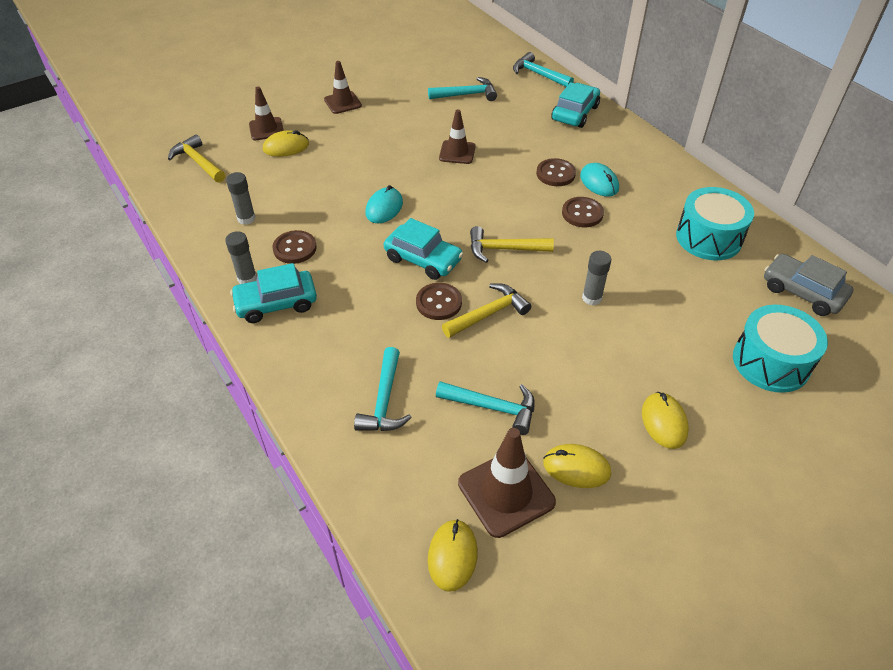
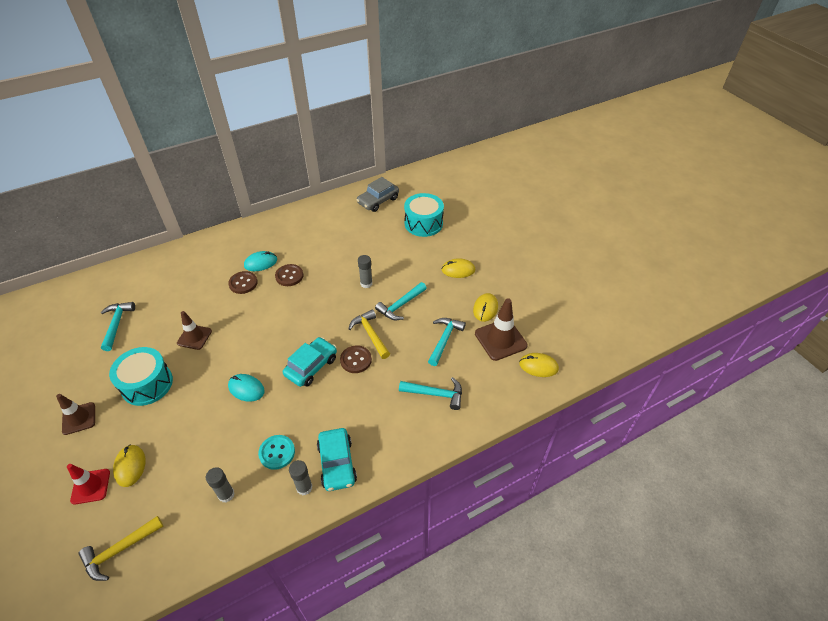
camera: 85 degrees left, 0 degrees up
brown traffic cone [249,87,284,140] -> red traffic cone [67,464,110,505]
brown button [273,230,317,264] -> turquoise button [258,435,295,470]
yellow hammer [470,226,554,263] -> none
turquoise hammer [513,52,574,87] -> turquoise hammer moved to [375,282,427,320]
turquoise car [551,82,600,128] -> none
turquoise drum [676,187,754,260] -> turquoise drum moved to [109,347,173,406]

